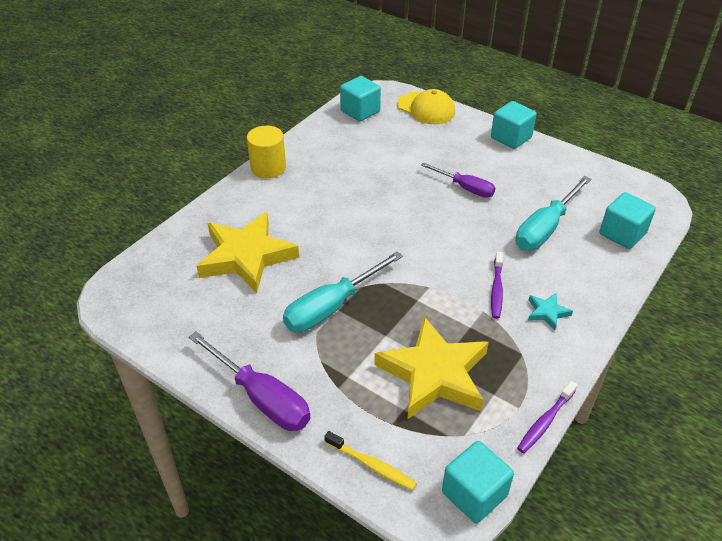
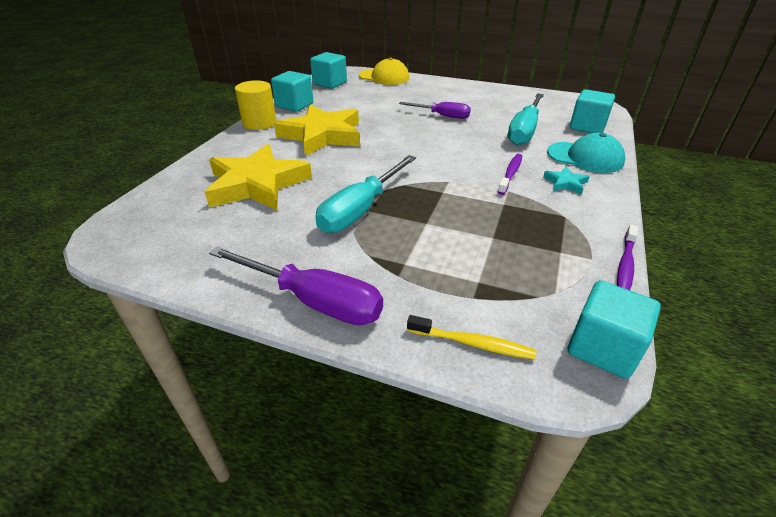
camera: 15 degrees left, 5 degrees down
yellow star [374,316,489,419] -> yellow star moved to [274,104,360,156]
turquoise cube [491,101,537,149] -> turquoise cube moved to [271,71,313,112]
purple toothbrush [491,252,503,319] -> purple toothbrush turned 150 degrees counterclockwise [498,154,522,195]
none -> turquoise cap [547,133,625,173]

